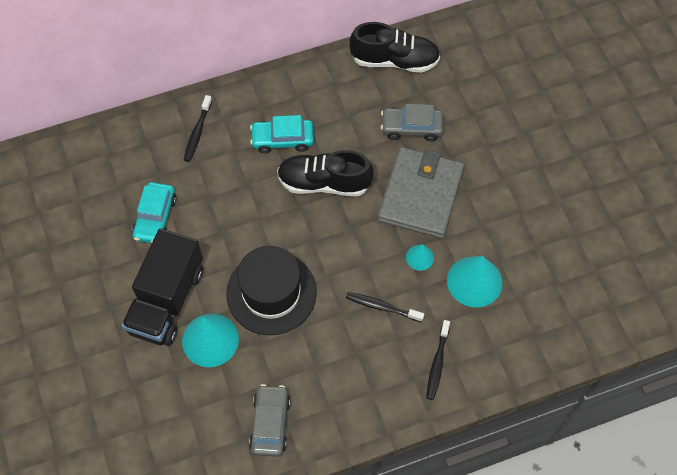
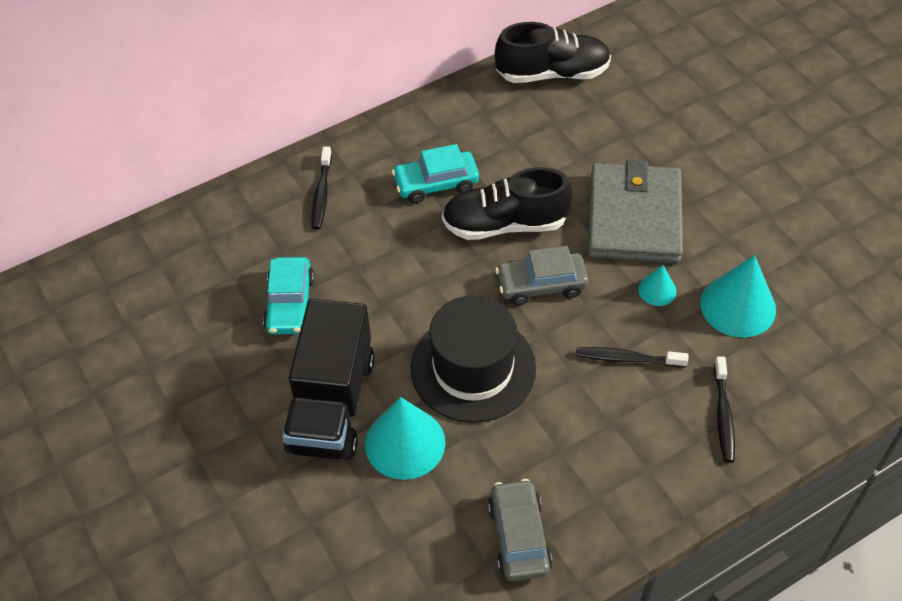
camera: 10 degrees left, 10 degrees down
grey car [381,104,444,141] -> grey car moved to [495,246,589,305]

